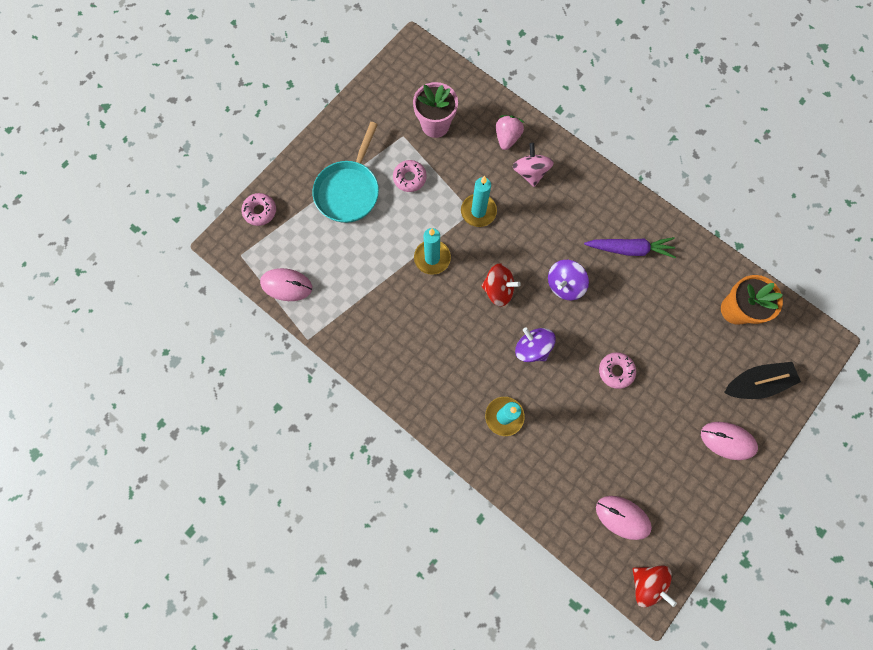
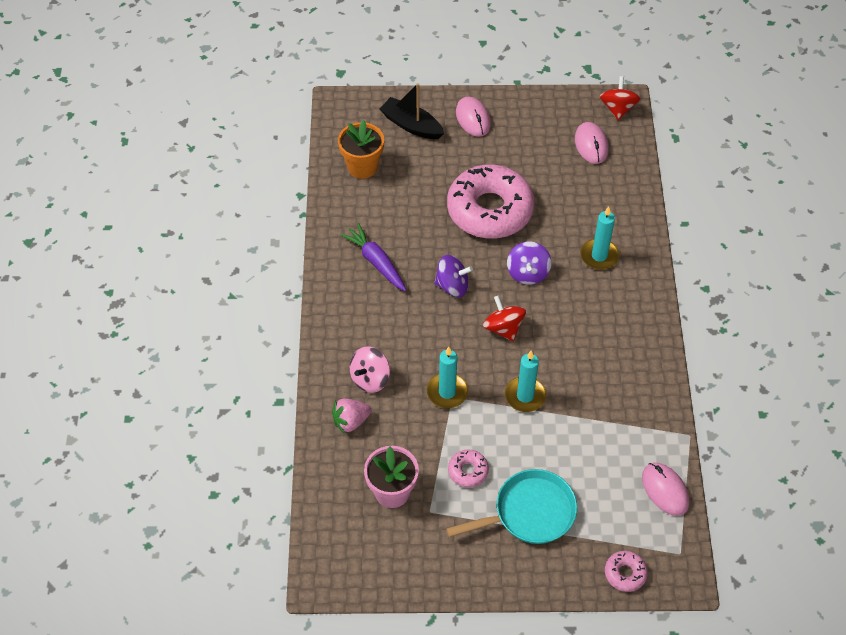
camera: 130 degrees left, 20 degrees down
pink donut [599,352,636,389] -> pink donut [447,165,534,239], size x2.43

